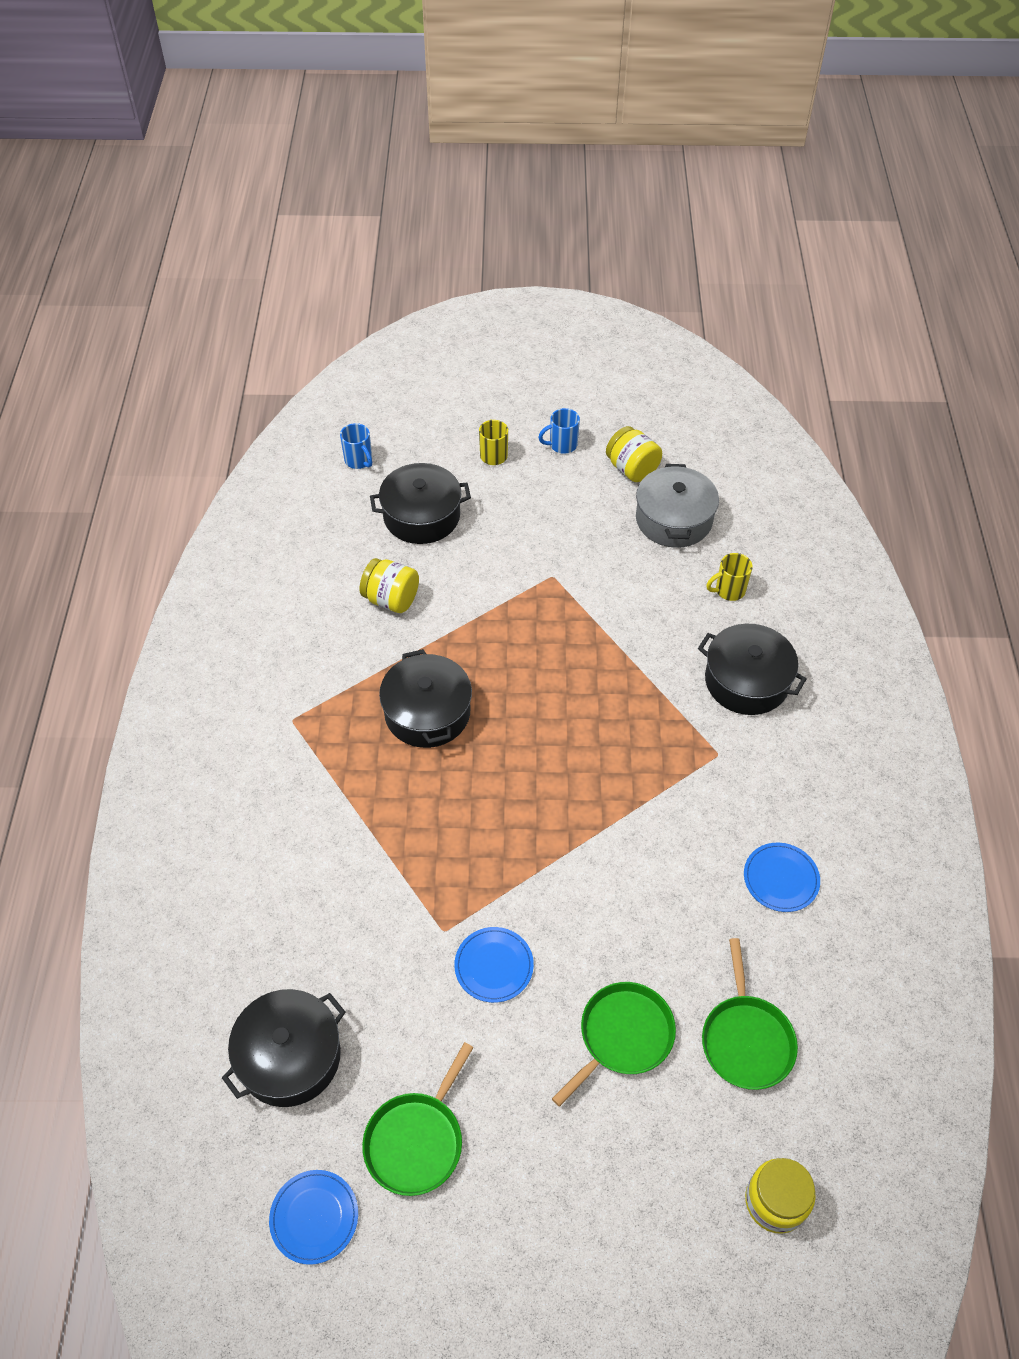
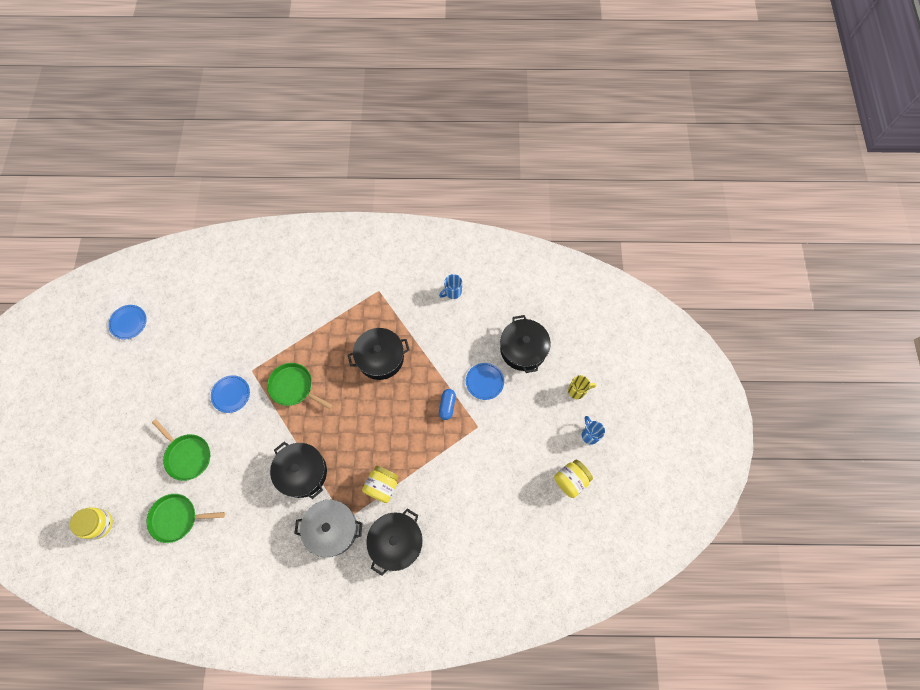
camera: 90 degrees right, 15 degrees up
black pot [222,989,346,1107] -> black pot moved to [270,442,327,499]
blue mug [340,423,372,469] -> blue mug moved to [439,274,462,299]
yellow jar [360,558,419,613] -> yellow jar moved to [362,466,399,503]
green pan [362,1042,474,1196] -> green pan moved to [267,363,333,409]
grey pot [636,464,719,548] -> grey pot moved to [294,500,362,557]
yellow mug [706,553,753,601] -> none
blue plate [744,843,820,912] -> blue plate moved to [466,363,504,400]
none -> blue capsule [439,389,456,420]

